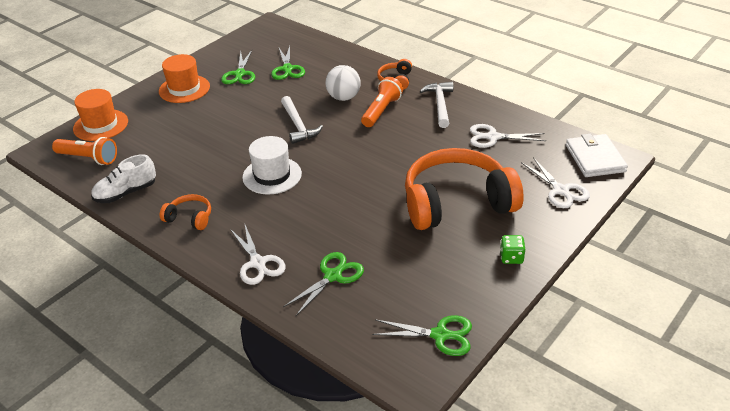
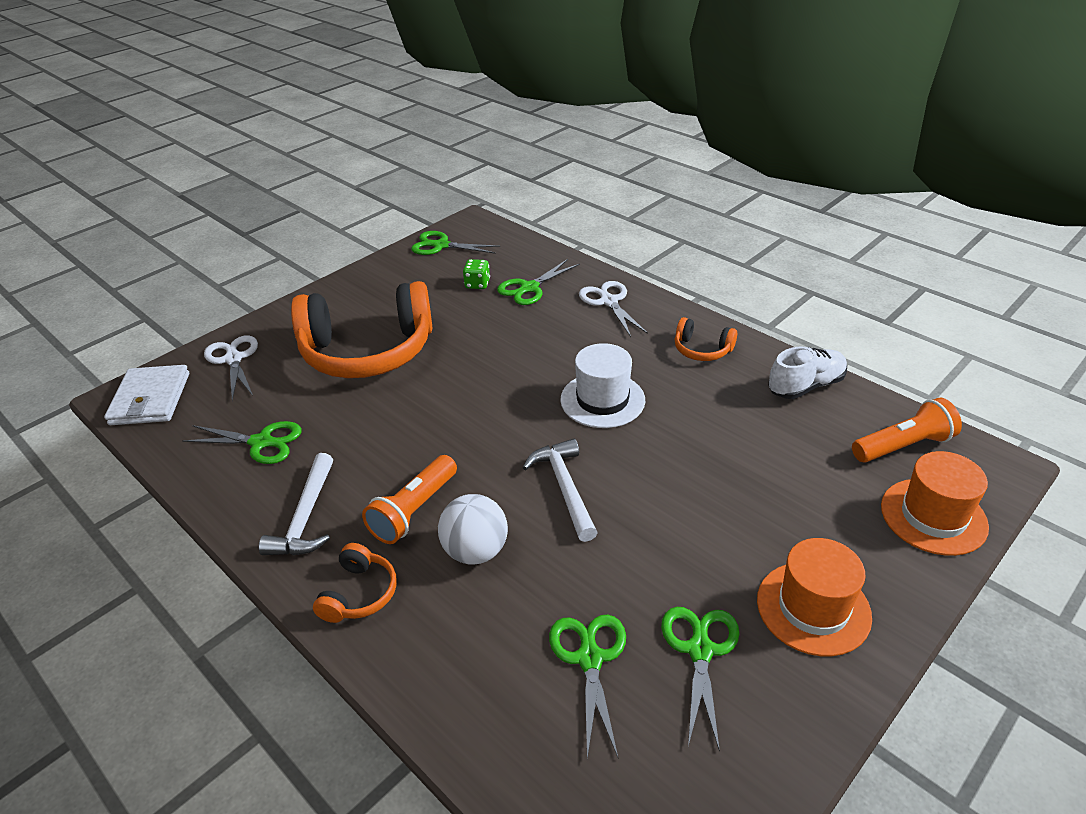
camera: 175 degrees left, 0 degrees up
orange flashlight [52,137,117,165] -> orange flashlight turned 135 degrees clockwise [852,398,962,463]
white scissors [470,124,546,148] -> green scissors [182,421,302,464]
green dice [500,235,526,264] -> green dice moved to [463,259,490,289]

